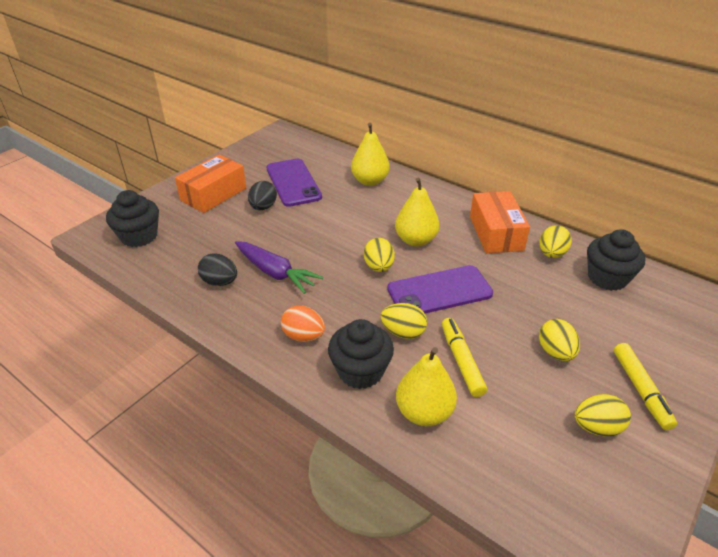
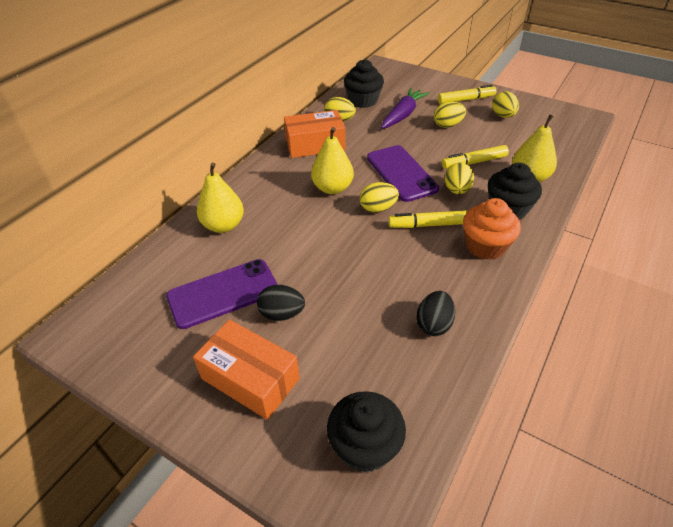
camera: 95 degrees left, 5 degrees up
purple carrot [235,241,323,294] -> purple carrot moved to [381,88,430,129]
orange egg [281,305,325,342] -> orange cupcake [463,198,521,260]
none -> yellow marker [388,210,467,228]

